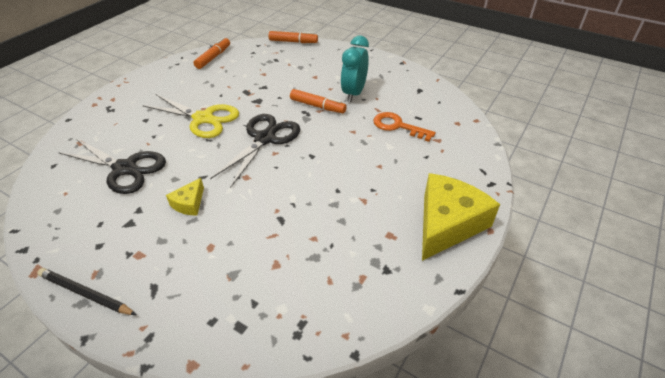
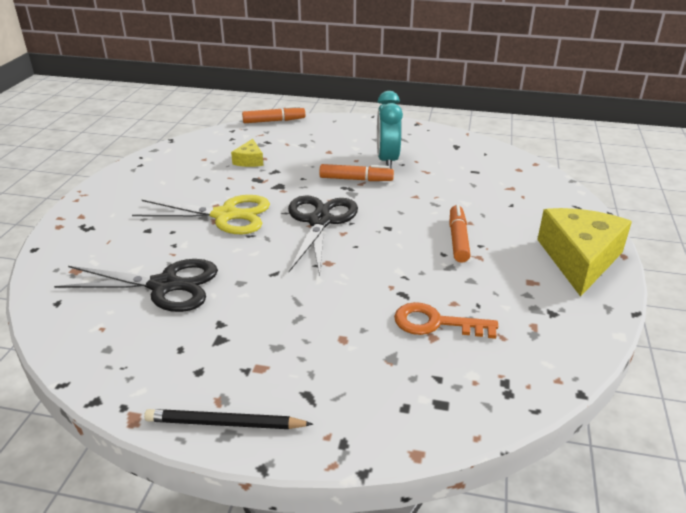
camera: 20 degrees left, 10 degrees down
yellow cheese [166,178,204,216] -> yellow cheese moved to [231,139,264,167]
orange marker [194,37,230,69] -> orange marker moved to [449,204,471,263]
orange key [373,112,436,142] -> orange key moved to [394,302,498,339]

